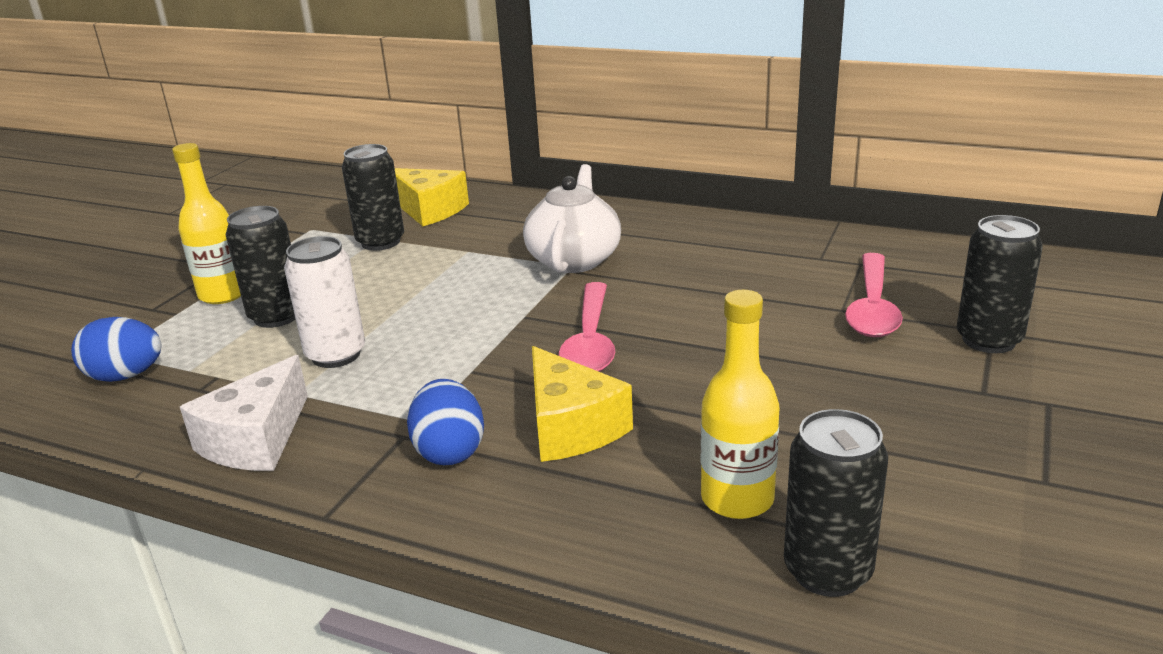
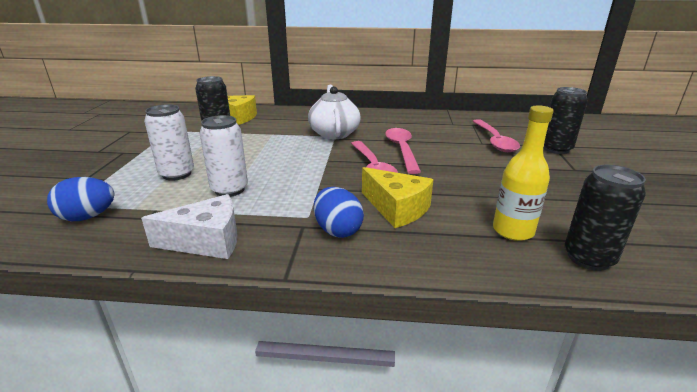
camera: 20 degrees left, 0 degrees up
yellow bottle [172,143,241,304] -> none
white cheese [180,355,308,471] -> white cheese turned 105 degrees counterclockwise [141,194,238,259]
black can [226,206,296,328] -> white can [144,104,194,181]
none -> pink spoon [385,128,421,174]

